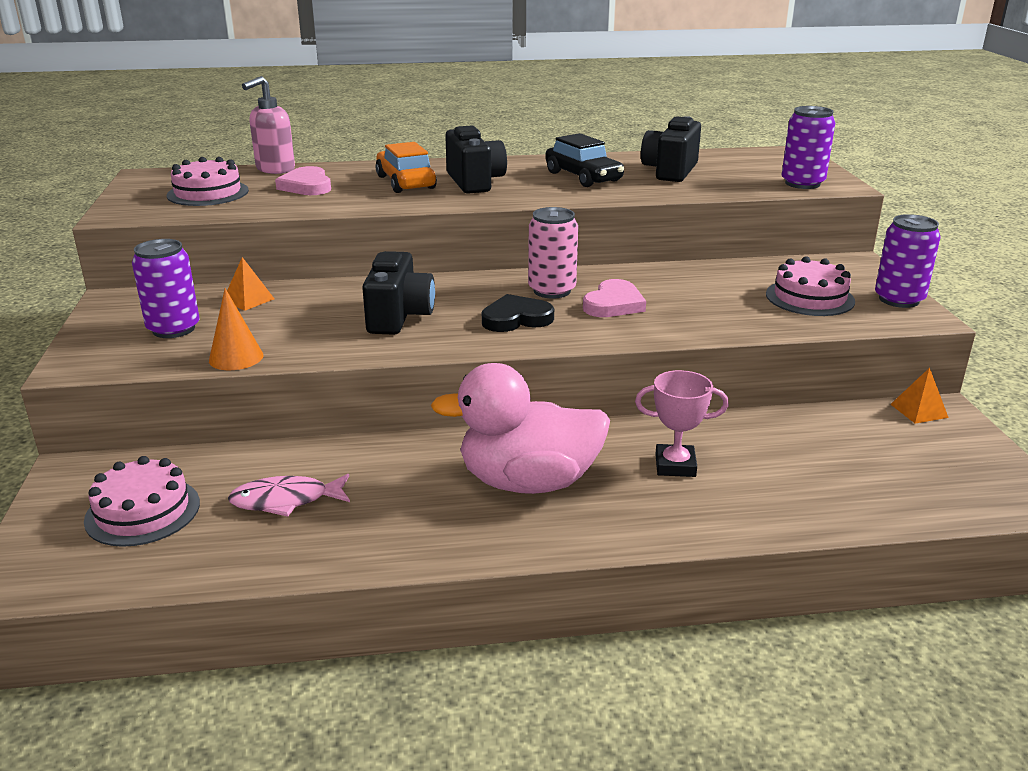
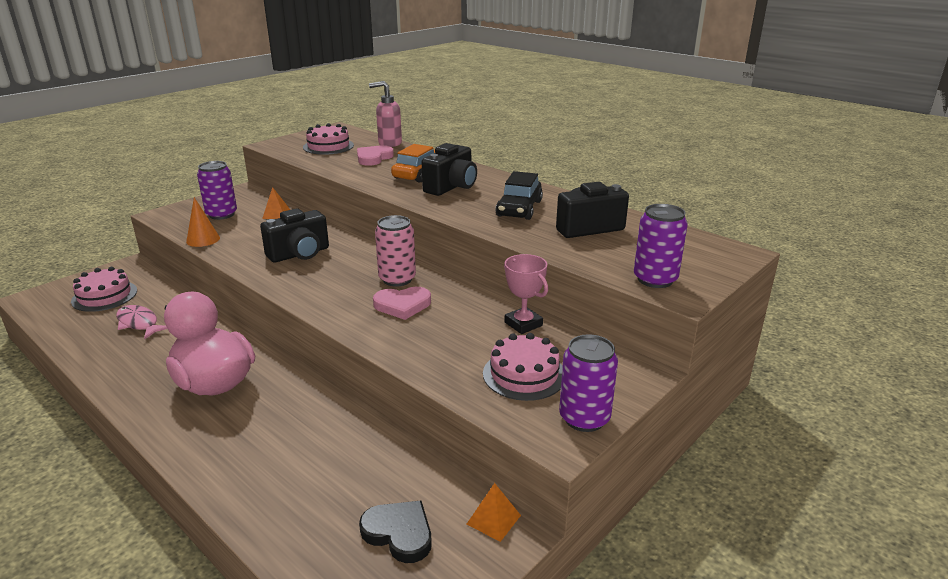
camera: 50 degrees right, 0 degrees up
black heart [482,294,554,332] -> black heart moved to [359,501,432,563]
pink trophy [635,370,729,477] -> pink trophy moved to [504,254,548,334]

